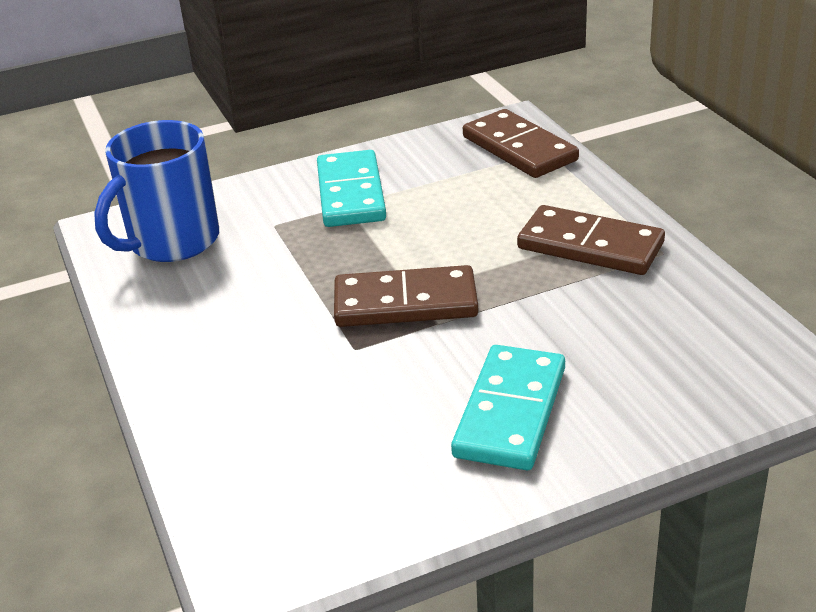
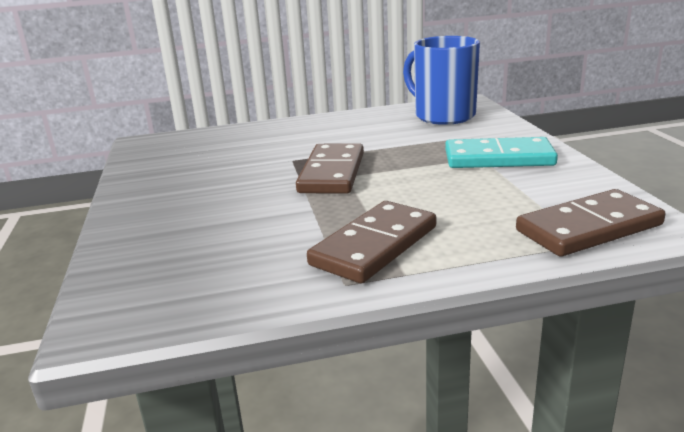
camera: 100 degrees right, 10 degrees down
turquoise domino [451,345,565,470] -> none

